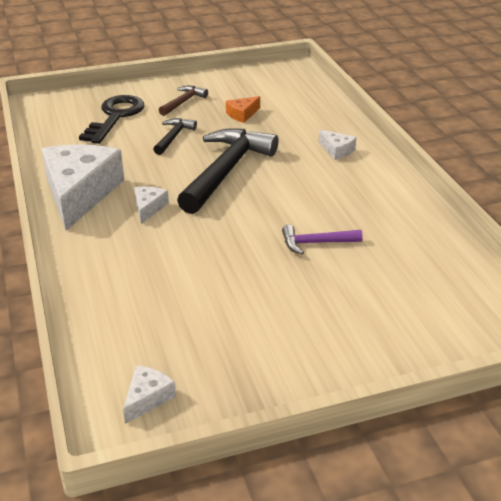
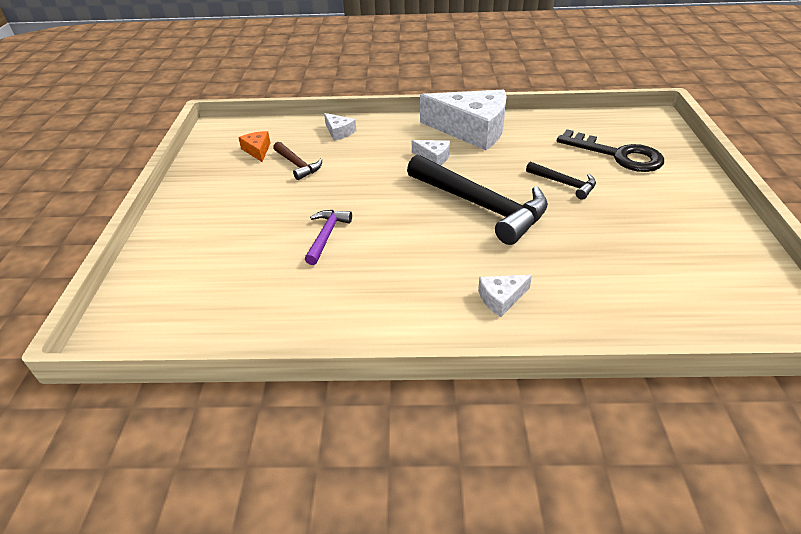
camera: 110 degrees right, 5 degrees up
white cheese [123,366,176,424] -> white cheese moved to [324,113,356,141]
brown hammer [159,86,208,116] -> brown hammer moved to [273,142,322,180]
orange cheese [226,96,260,123] -> orange cheese moved to [238,131,270,162]

